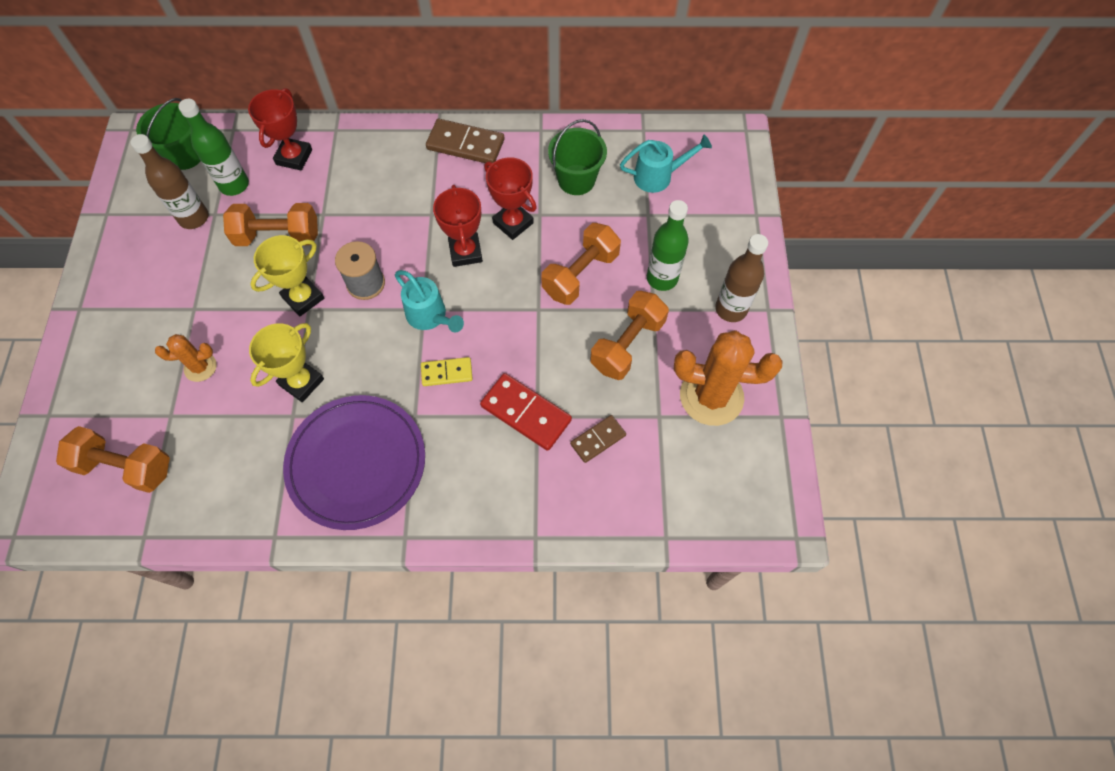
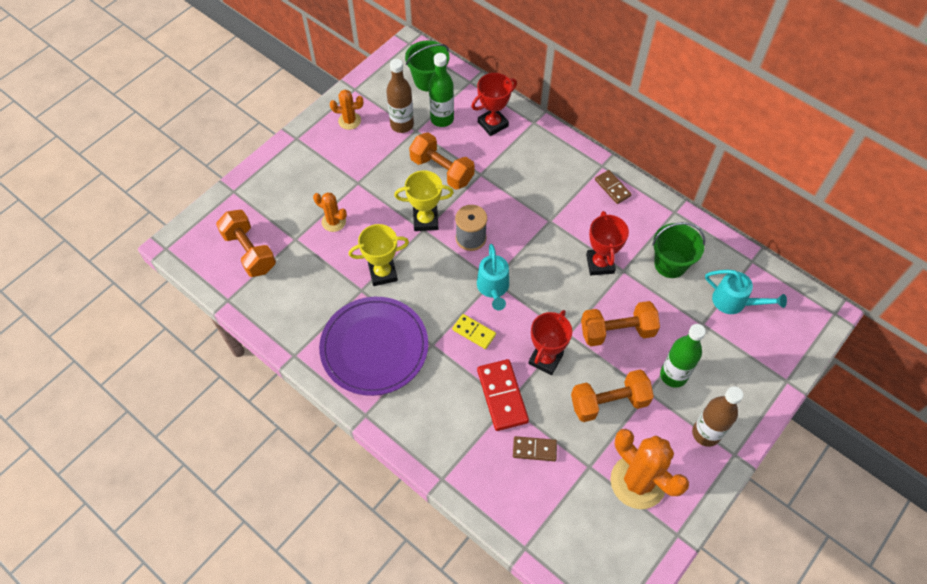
camera: 40 degrees right, 5 degrees down
brown domino [426,119,505,163] -> brown domino [595,170,632,204], size x0.61
red trophy [433,185,483,267] -> red trophy moved to [528,310,572,375]
none -> orange cactus [330,89,363,130]

